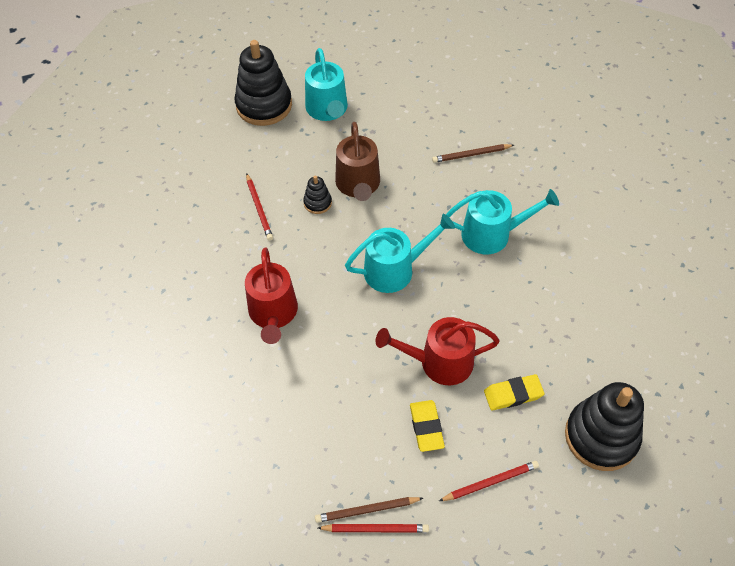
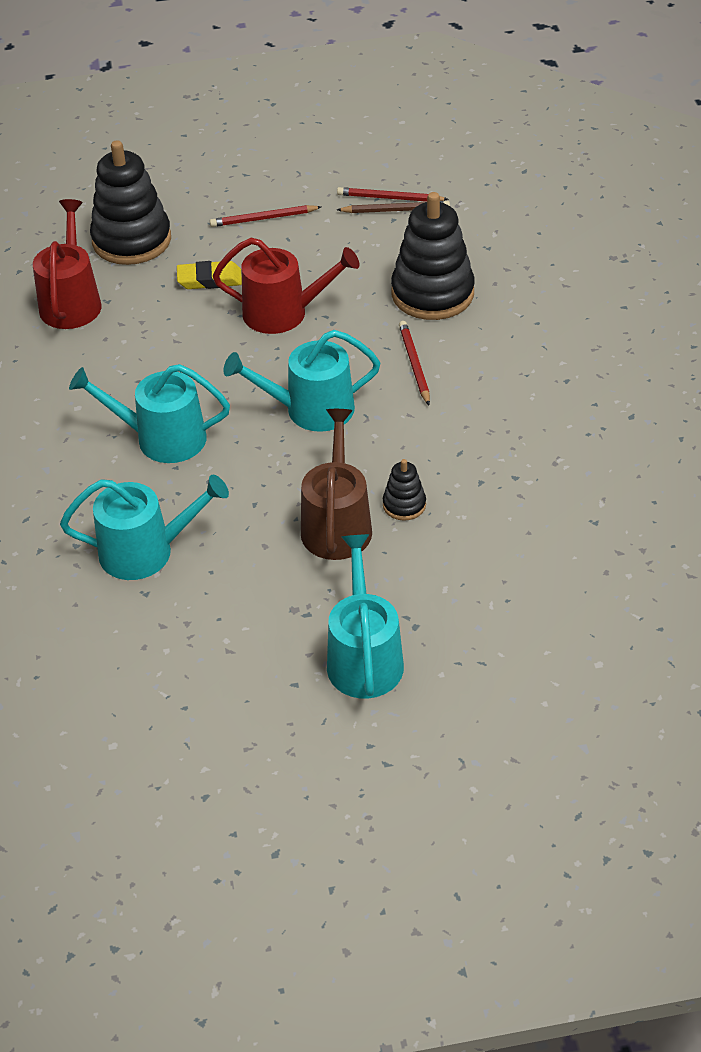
camera: 170 degrees left, 10 degrees down
black stacking toy [235,40,292,126] -> black stacking toy moved to [391,192,475,320]
red watering can [245,248,298,344] -> red watering can moved to [33,199,101,329]
red pencil [246,173,273,241] -> red pencil moved to [399,321,430,405]
yellow eraser [410,400,445,452] -> none
brown pencil [432,144,514,163] -> turquoise watering can [60,475,229,580]

